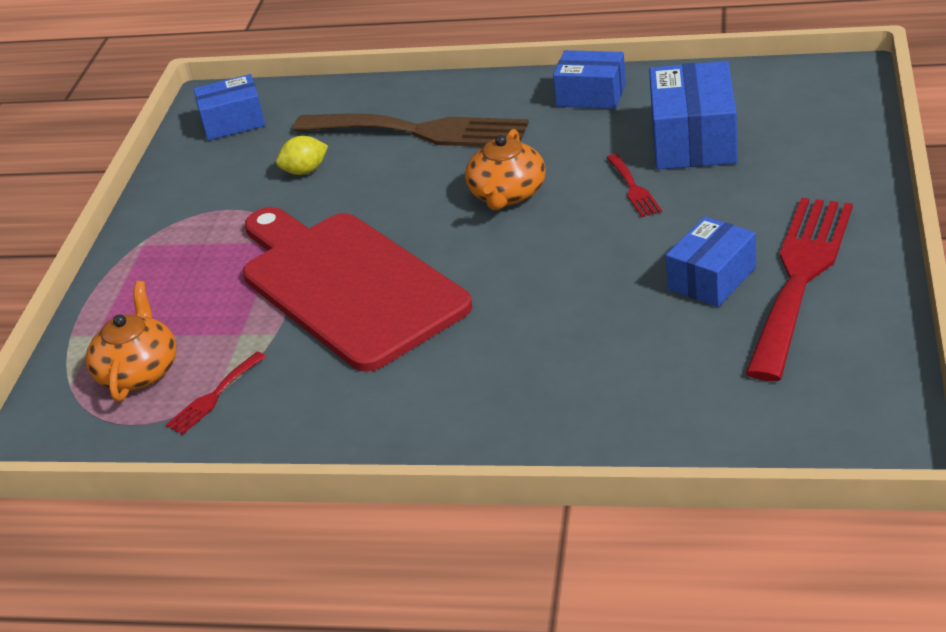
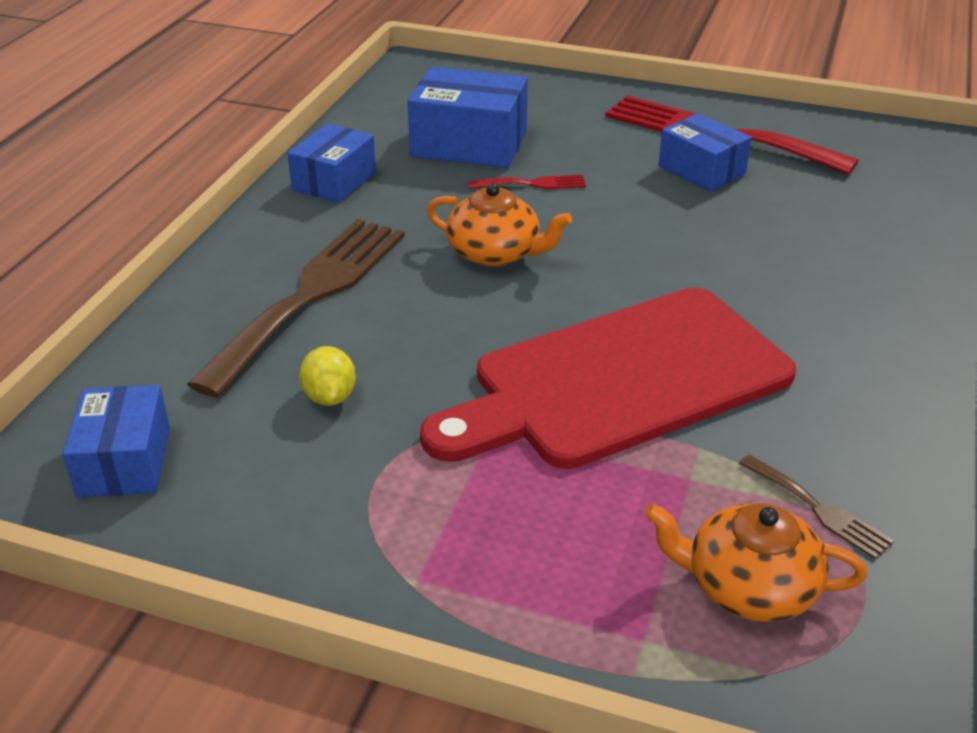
camera: 85 degrees left, 0 degrees up
red fork [166,352,266,435] -> brown fork [739,454,894,559]

